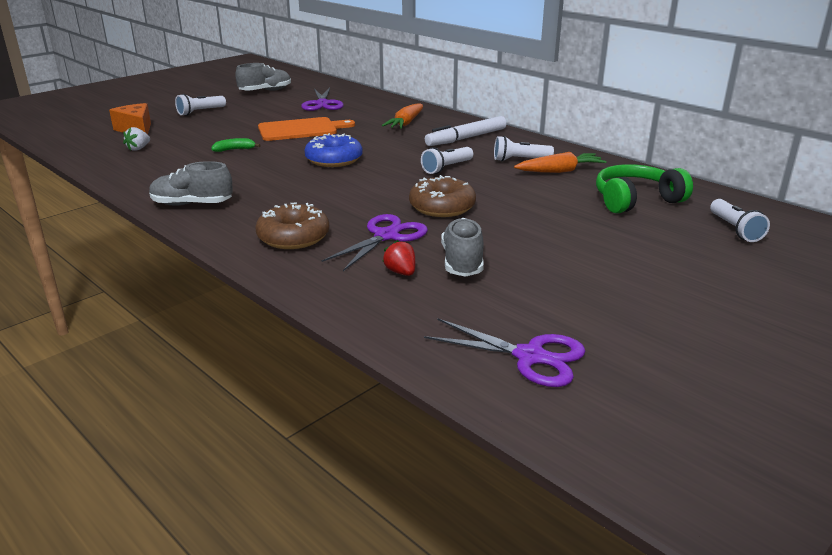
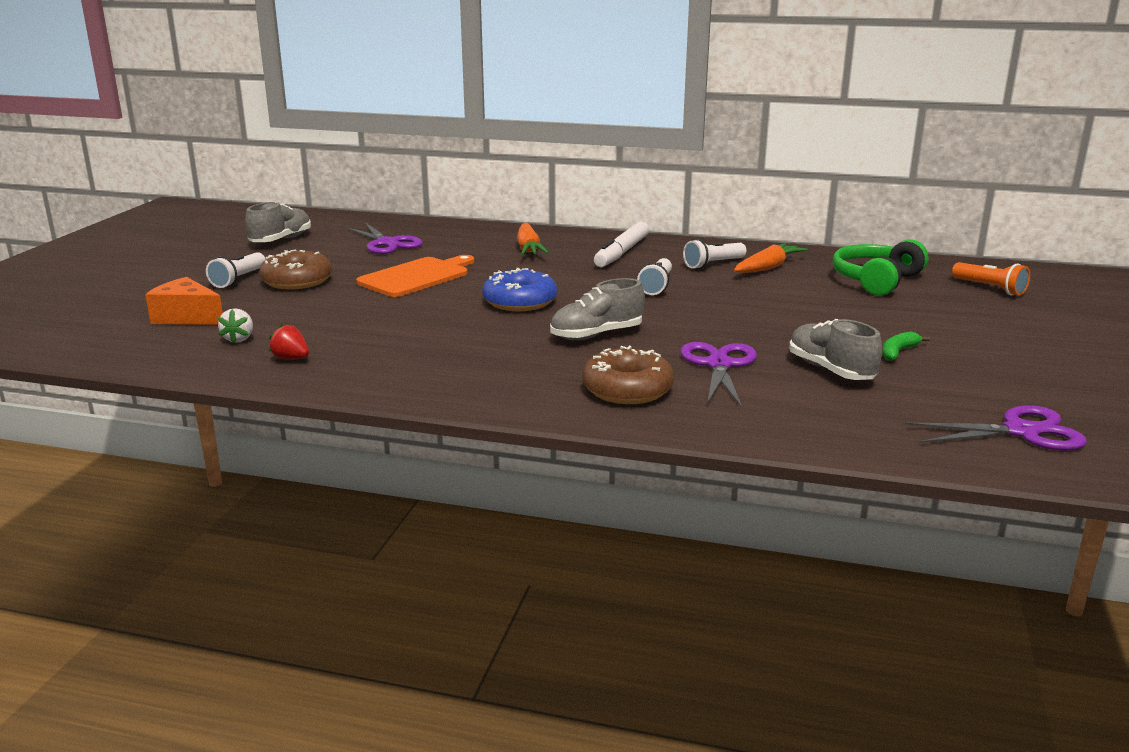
camera: 30 degrees left, 5 degrees down
grey shoe [149,161,233,206] -> grey shoe moved to [550,278,645,340]
green banana [211,138,261,152] -> green banana moved to [882,331,930,361]
red strawberry [382,240,415,276] -> red strawberry moved to [268,324,309,360]
brown donut [409,175,476,217] -> brown donut moved to [259,249,332,289]
white flashlight [710,199,770,242] -> orange flashlight [952,262,1030,296]

